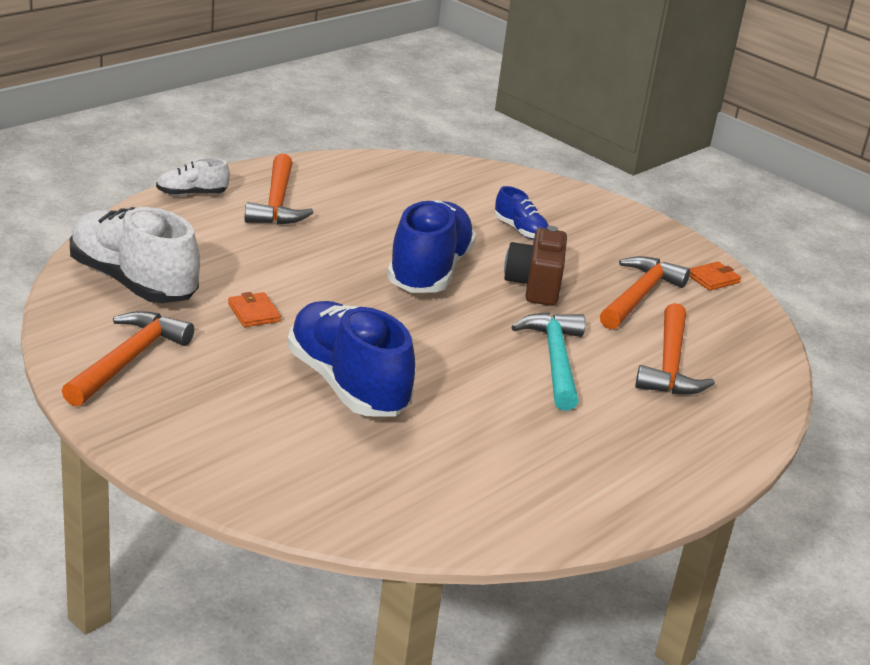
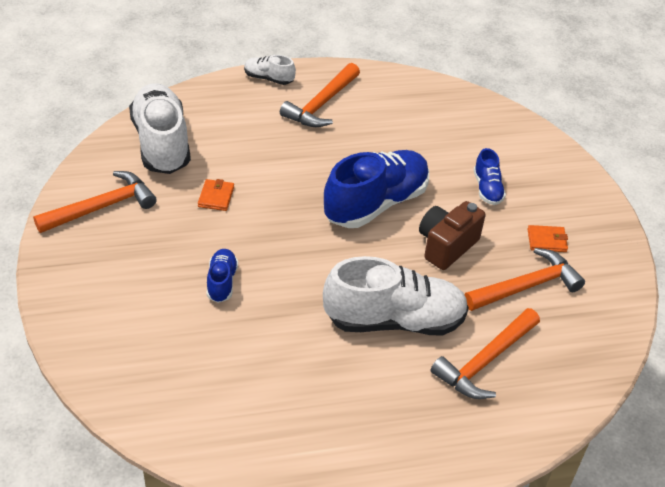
camera: 35 degrees right, 15 degrees up
blue shoe [287,301,415,416] -> blue shoe [207,249,238,303], size x0.48
turquoise hammer [511,312,585,411] -> white shoe [323,256,469,335]
orange wallet [689,262,741,291] -> orange wallet moved to [528,225,568,252]

